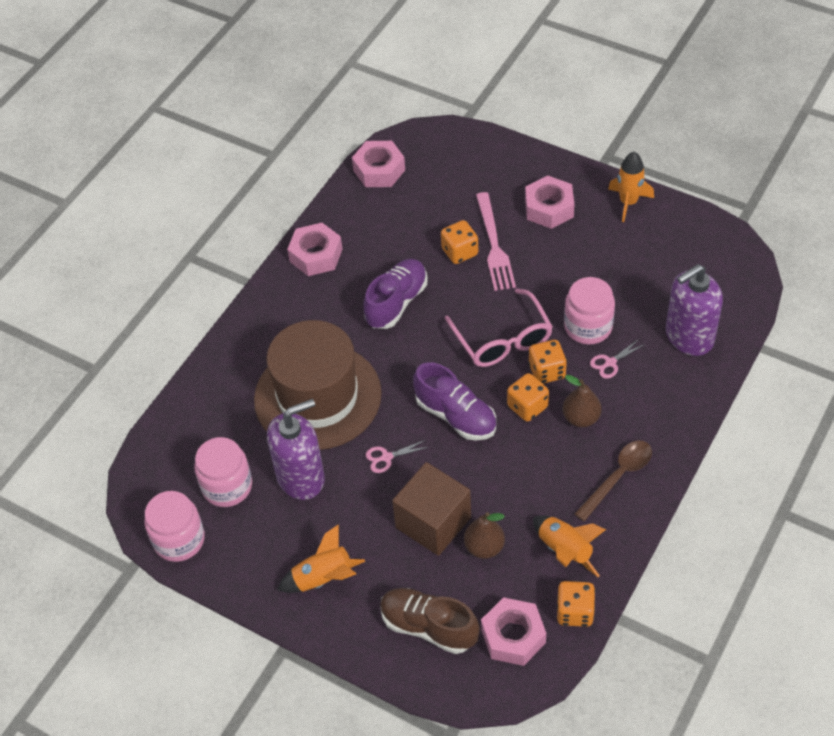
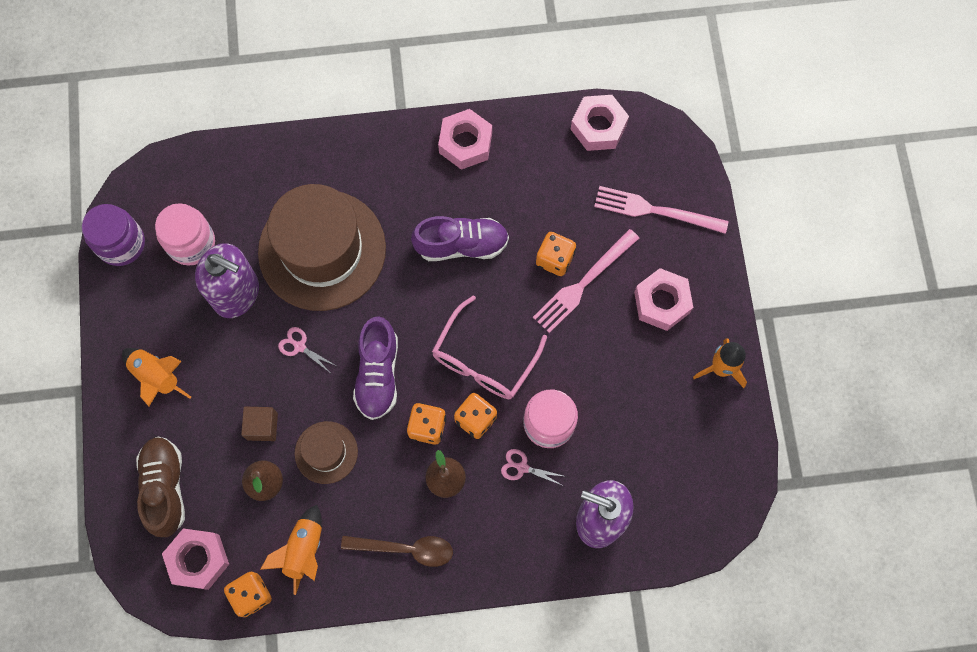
camera: 50 degrees right, 20 degrees up
pink jar [144,491,205,562] -> purple jar [82,204,145,266]
brown cube [392,462,471,556] -> brown cube [241,407,278,441], size x0.54
none -> brown hat [295,421,358,484]
none -> pink fork [594,186,728,234]

